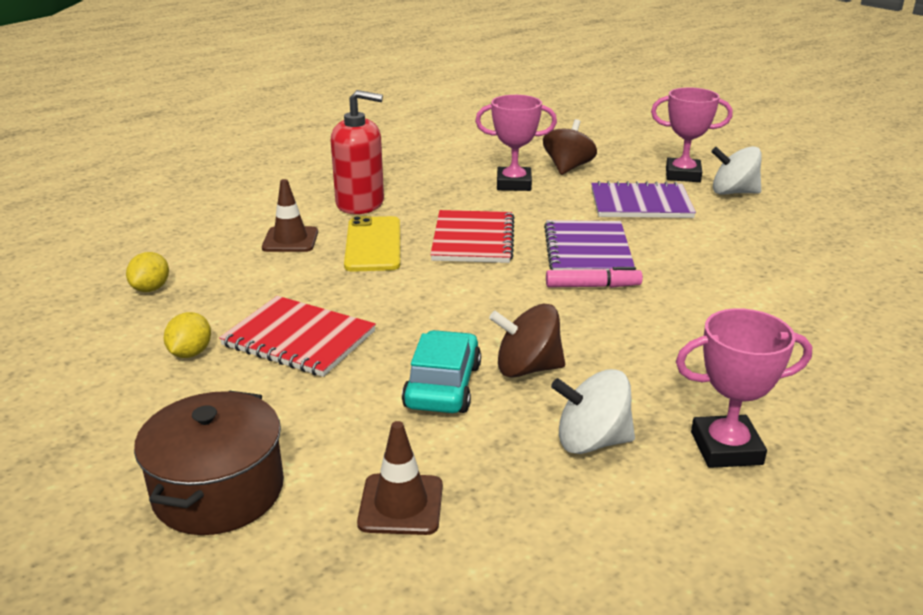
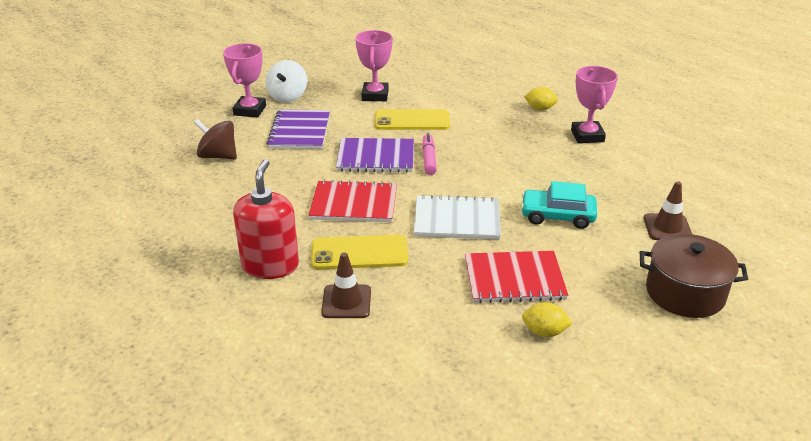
camera: 90 degrees left, 5 degrees up
yellow lemon [126,252,169,292] -> yellow lemon moved to [524,87,558,110]
red notebook [219,296,376,377] -> red notebook turned 60 degrees clockwise [465,251,568,303]
pink trophy [475,95,557,191] -> pink trophy moved to [355,30,393,101]
brown spinning top [489,304,565,378] -> none
white spinning top [551,369,635,454] -> none
none -> yellow phone [375,109,450,130]
none -> white notebook [414,195,501,239]

